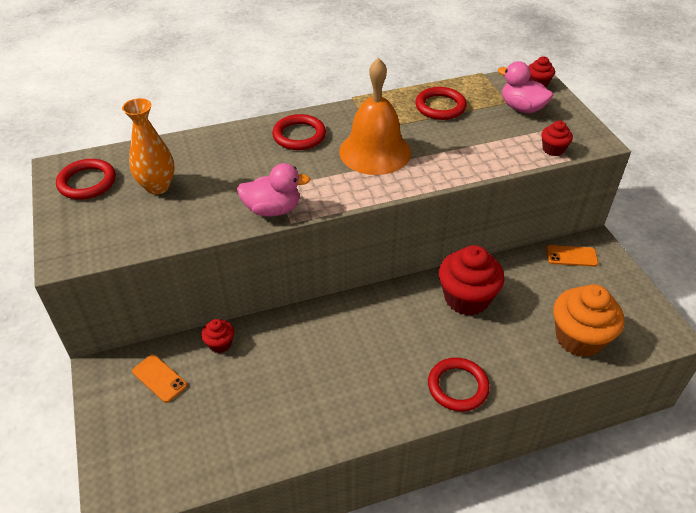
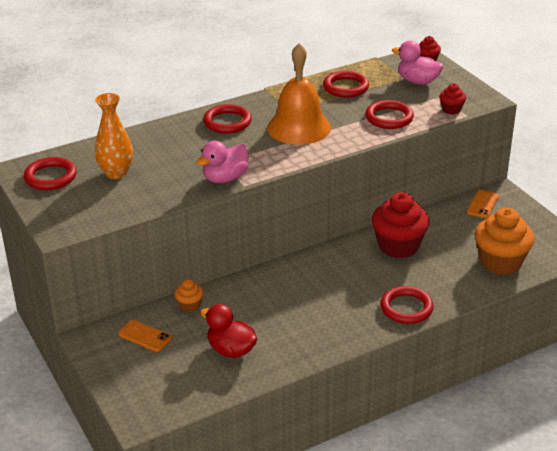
camera: 10 degrees left, 10 degrees down
red cupcake [201,319,234,353] -> orange cupcake [174,279,204,312]
pink duck [237,163,310,217] -> pink duck turned 150 degrees clockwise [197,141,249,183]
orange phone [546,245,598,267] -> orange phone turned 60 degrees counterclockwise [467,190,499,218]
none -> red duck [200,304,257,358]
none -> red ring [365,100,414,129]

